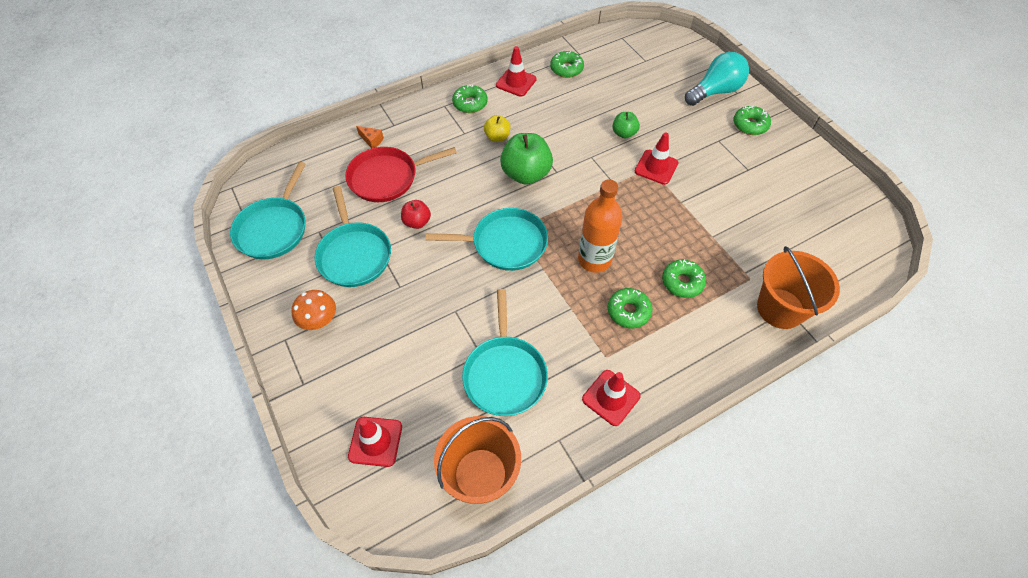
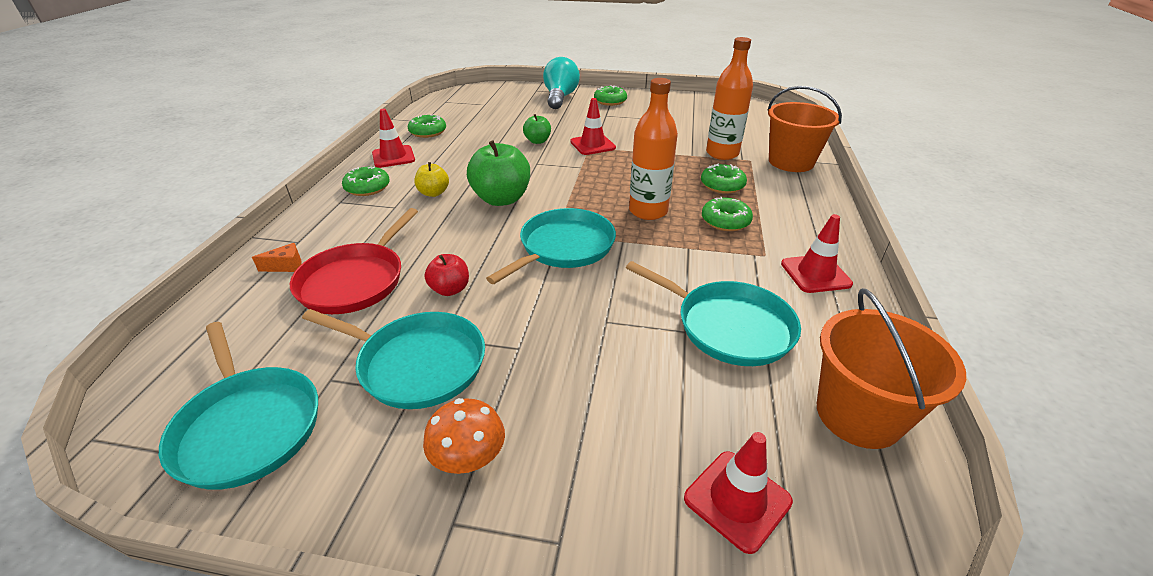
camera: 50 degrees left, 20 degrees down
none -> orange bottle [706,37,753,160]

